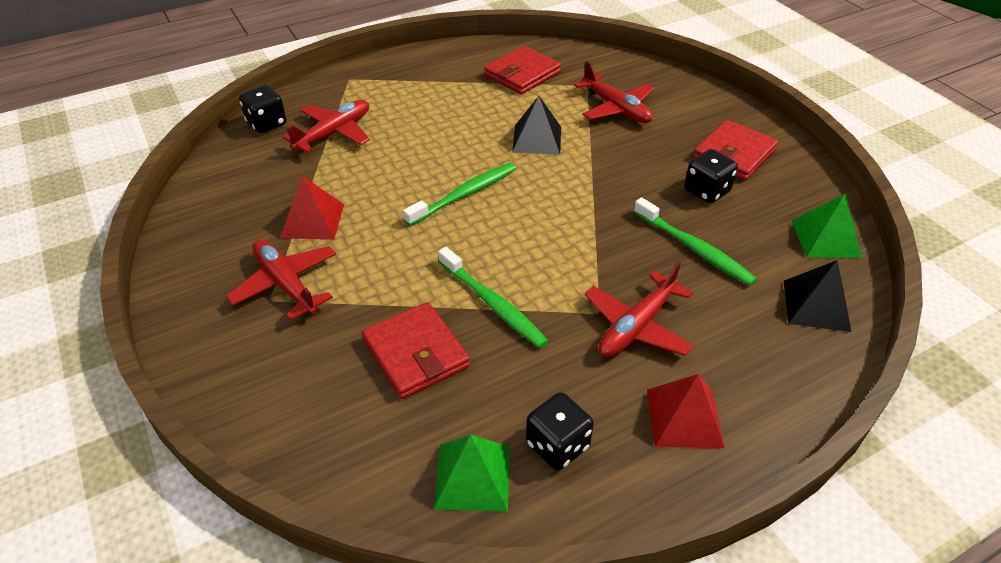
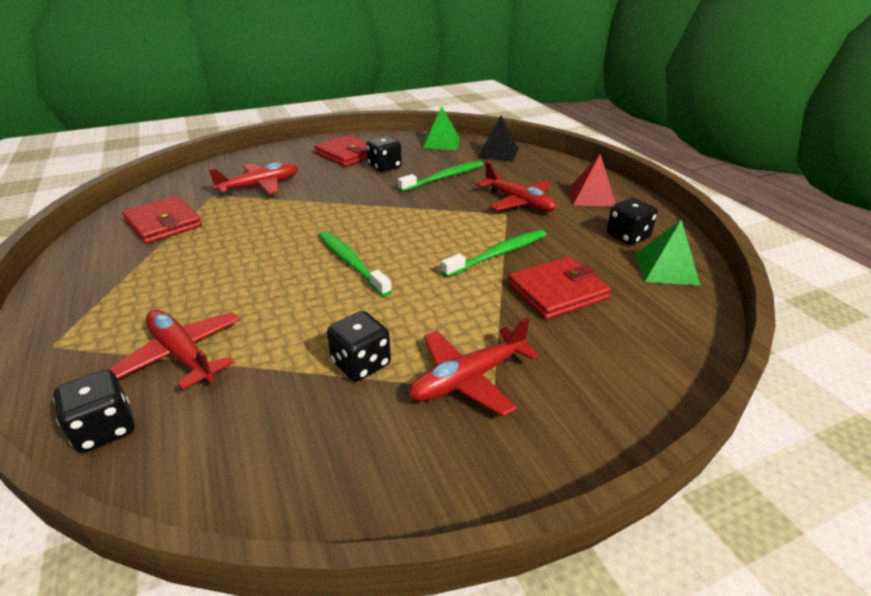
camera: 85 degrees left, 10 degrees down
red pyramid [281,176,344,240] -> black dice [327,311,391,382]
black pyramid [512,96,561,155] -> none

